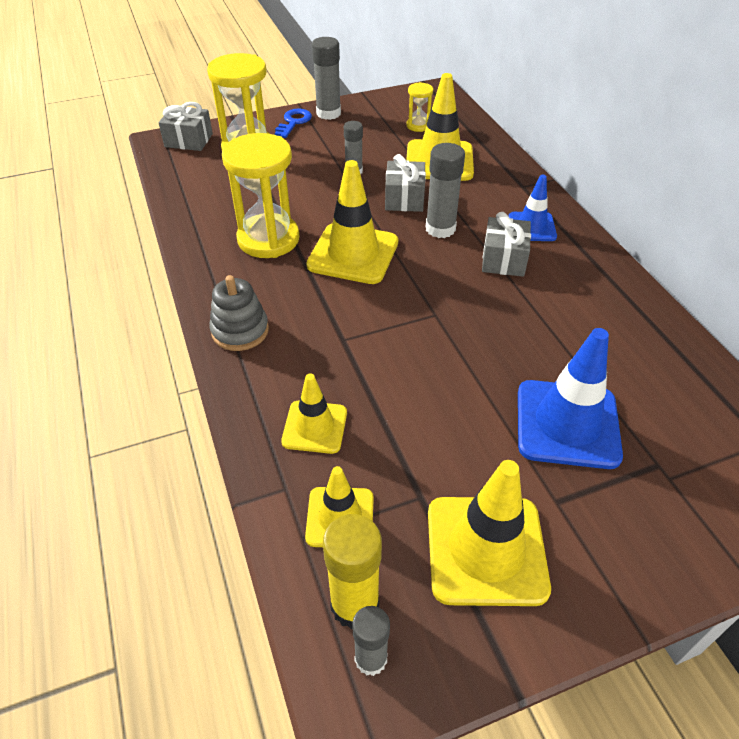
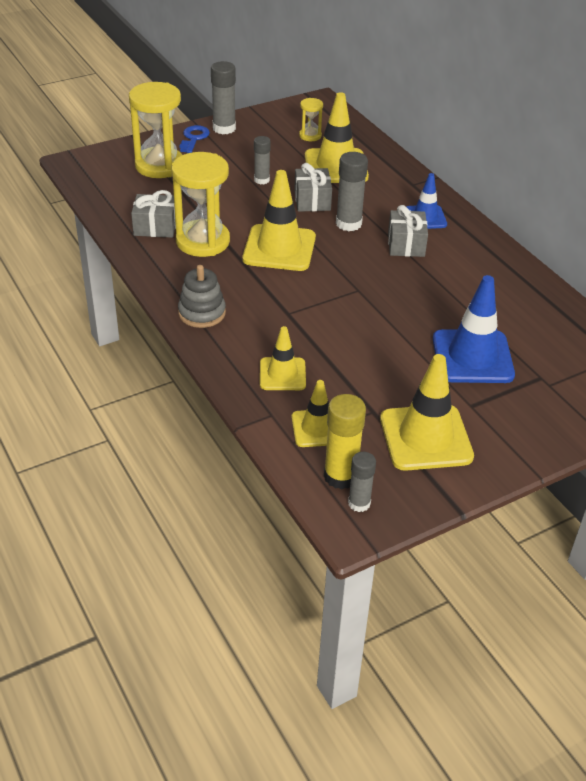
camera: 10 degrees left, 5 degrees down
grey gift [158,102,213,151] -> grey gift moved to [131,190,176,238]

